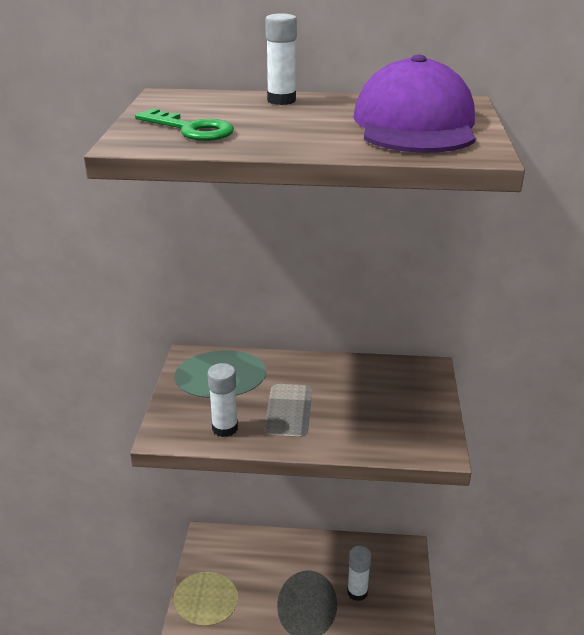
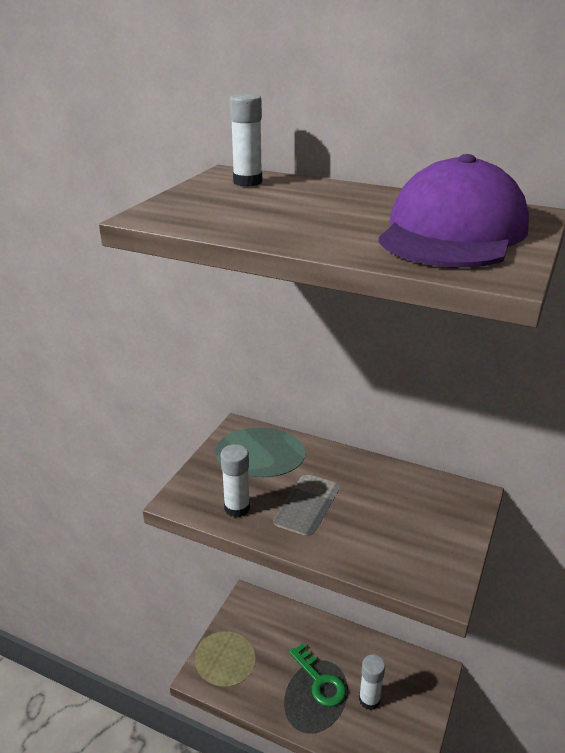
camera: 20 degrees right, 0 degrees up
green key [135,108,234,141] -> green key moved to [289,643,346,707]
white glue stick [265,13,297,105] -> white glue stick moved to [230,94,262,187]

